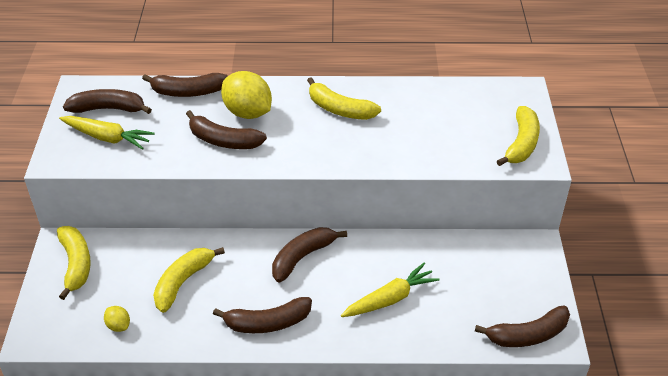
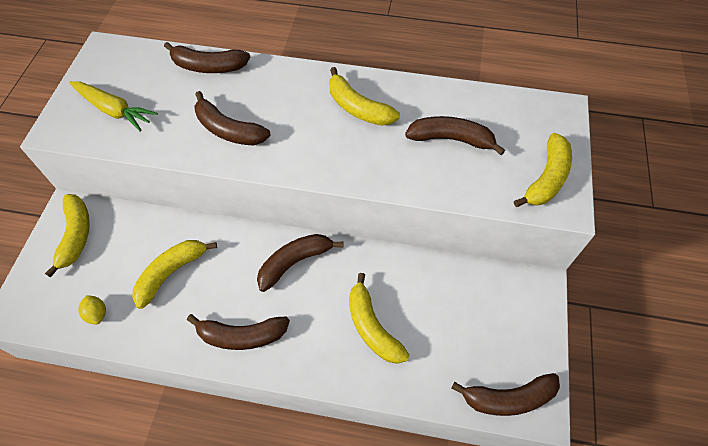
camera: 10 degrees right, 15 degrees up
brown banana [63,89,152,114] -> brown banana moved to [405,116,505,155]
yellow lemon [221,71,272,119] -> none
yellow carrot [341,263,440,317] -> yellow banana [349,273,410,364]

